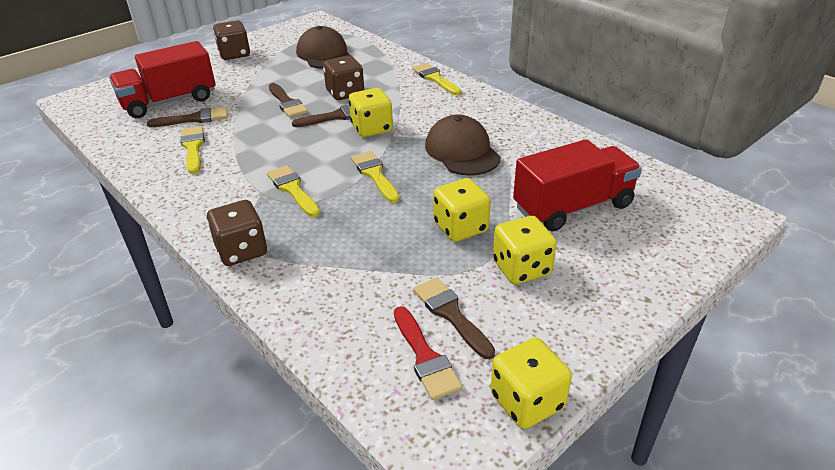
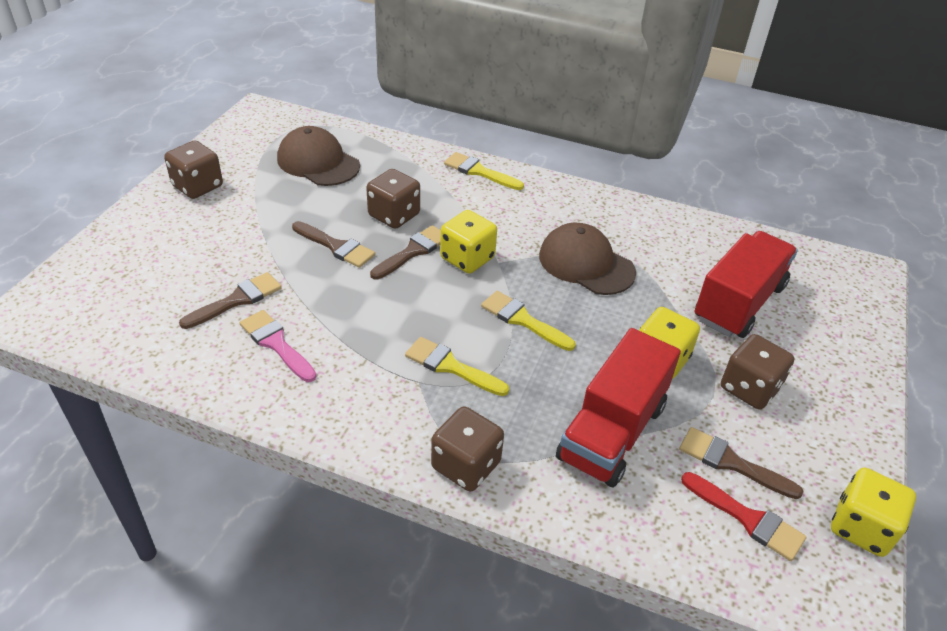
camera: 30 degrees left, 5 degrees up
red truck [109,41,216,118] -> red truck moved to [556,328,681,488]
yellow brush [180,126,205,174] -> pink brush [240,310,316,382]
yellow dice [493,216,557,284] -> brown dice [721,334,794,410]

